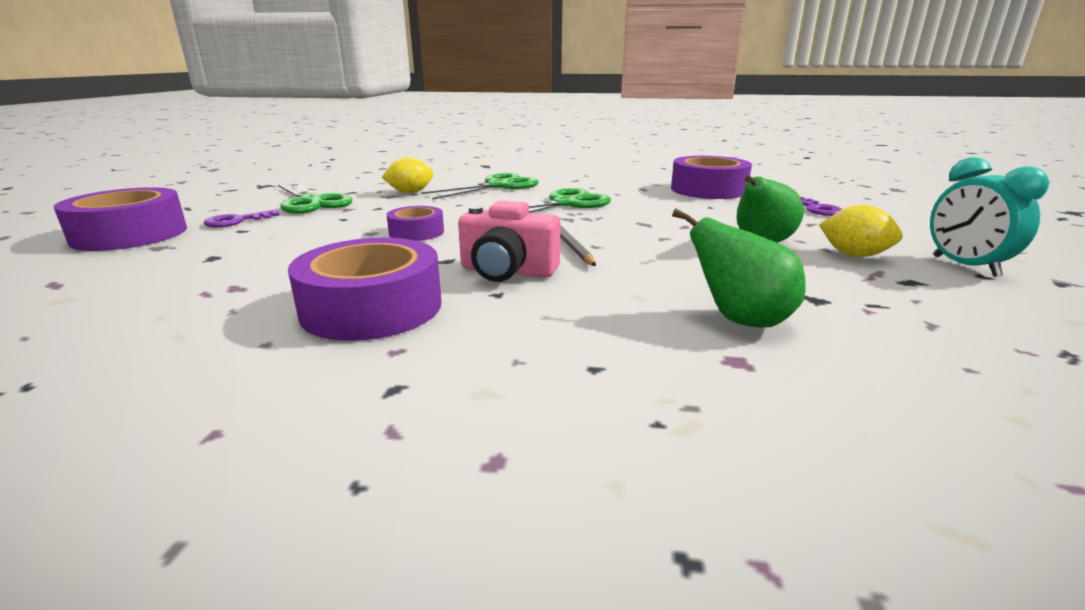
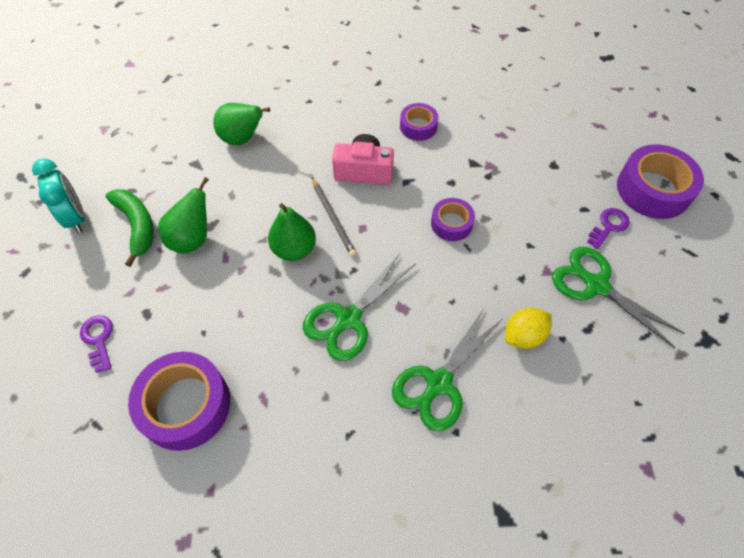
camera: 170 degrees right, 35 degrees up
purple tape [288,238,442,341] -> purple tape [400,103,438,141], size x0.56
yellow lemon [819,205,903,257] -> green banana [105,189,154,267]
none -> green pear [268,203,316,261]

